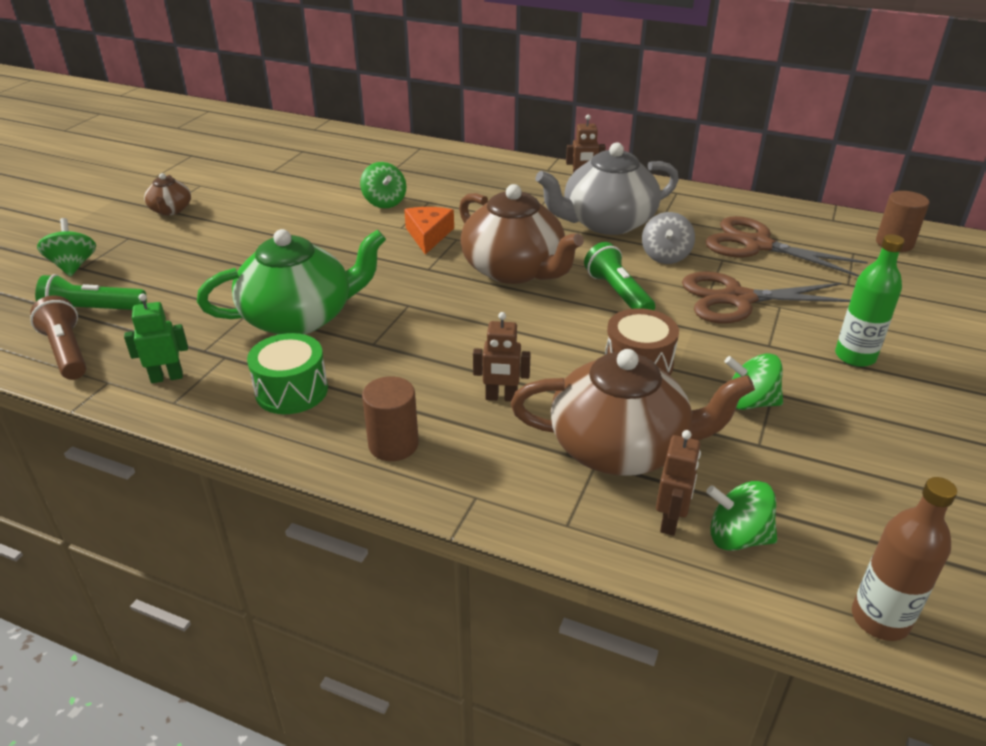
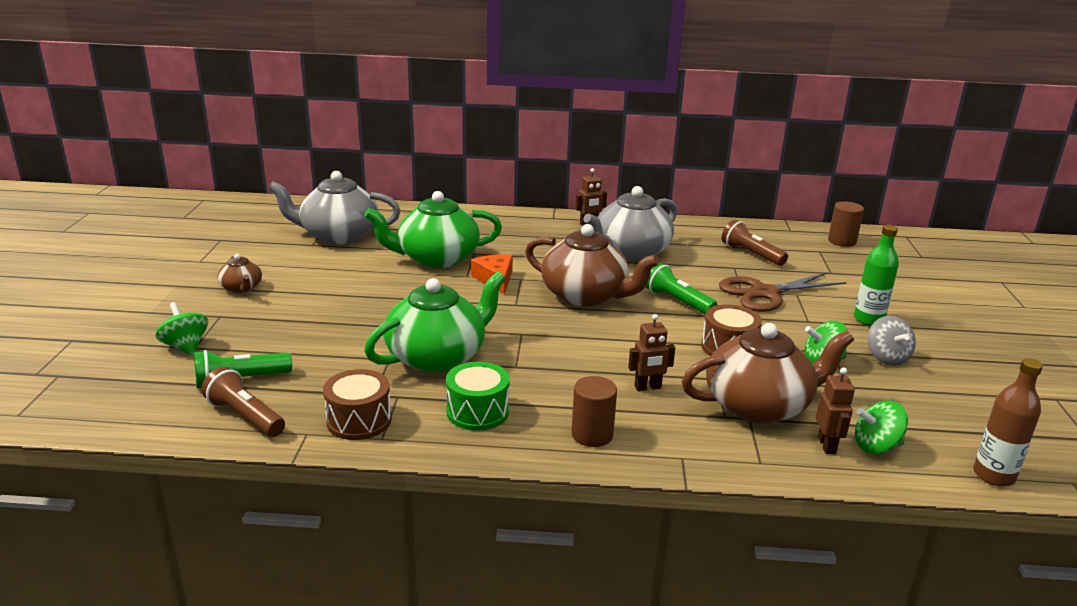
camera: 20 degrees left, 10 degrees down
green robot [124,293,188,383] -> brown drum [323,369,391,440]
green spinning top [360,162,406,208] -> green teapot [365,191,502,268]
grey spinning top [642,212,695,264] -> grey spinning top moved to [867,316,916,366]
brown scissors [705,216,868,277] -> brown flashlight [722,220,788,266]
none -> grey teapot [268,171,401,244]

